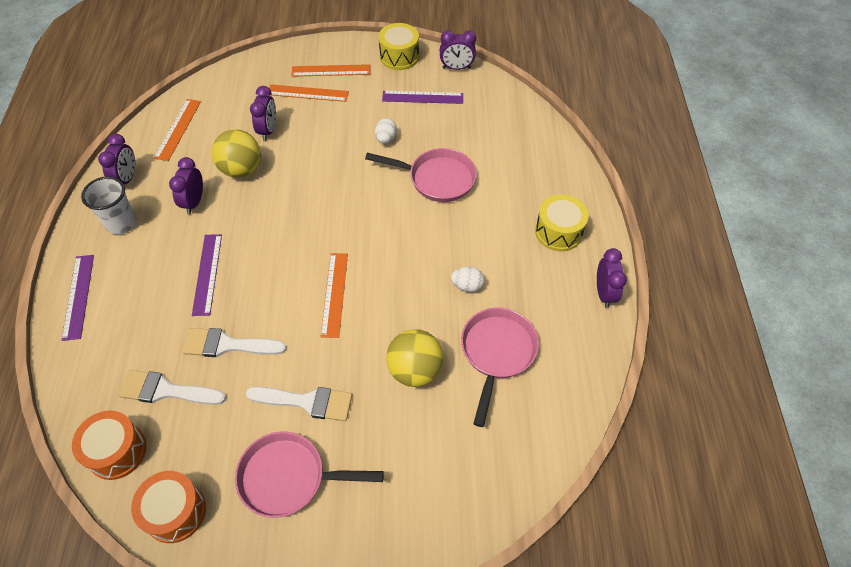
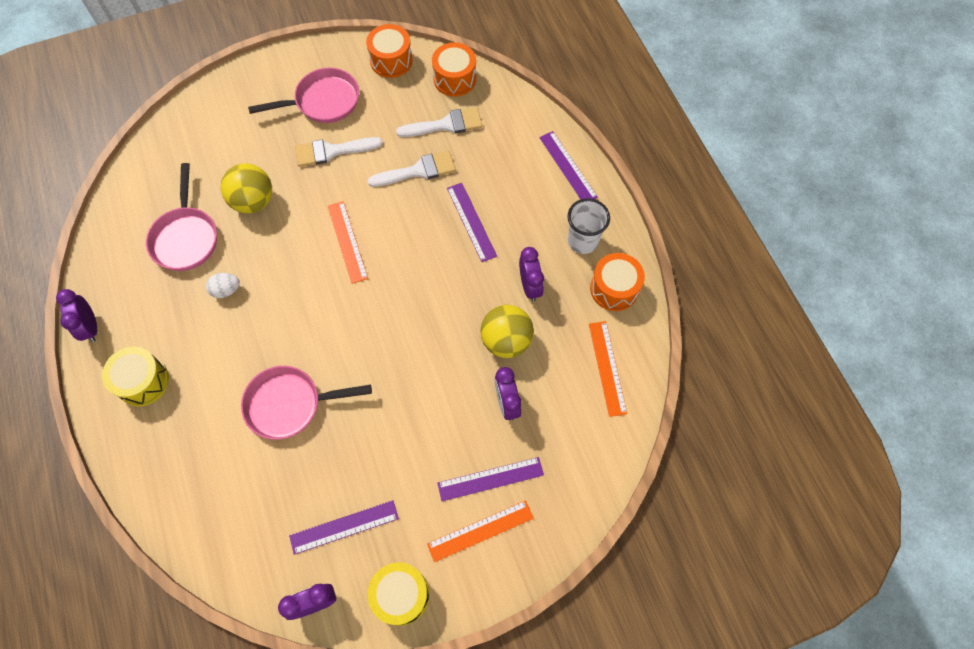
camera: 160 degrees right, 10 degrees up
purple clock [98,134,135,184] -> orange drum [590,253,645,311]
orange ruler [269,84,349,102] -> purple ruler [437,457,544,501]
white egg [375,118,397,144] -> none

